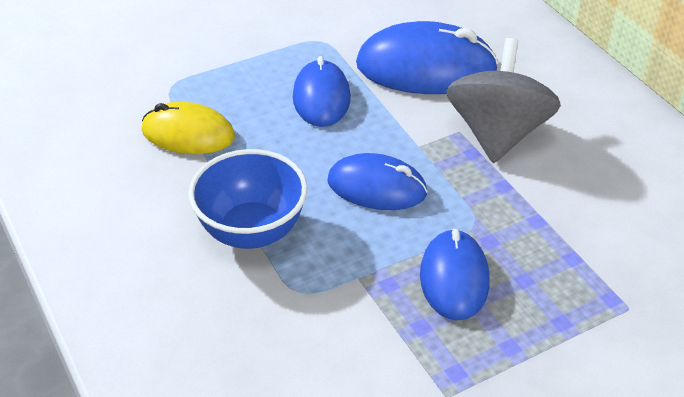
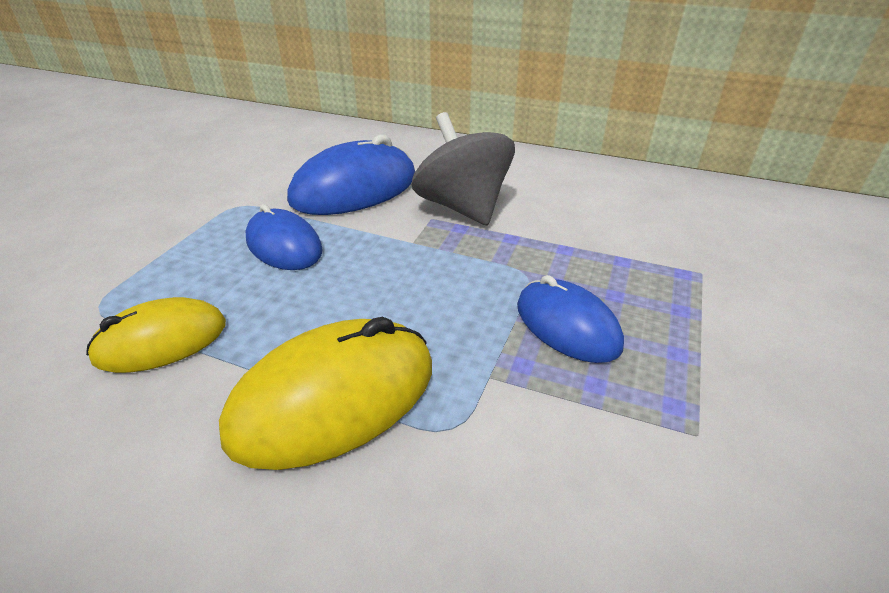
camera: 40 degrees left, 5 degrees down
blue bowl [188,149,308,249] -> yellow mouse [219,317,432,470]
blue mouse [327,153,428,210] -> none

